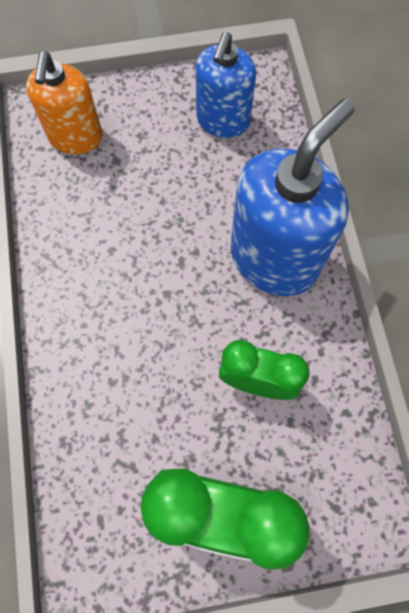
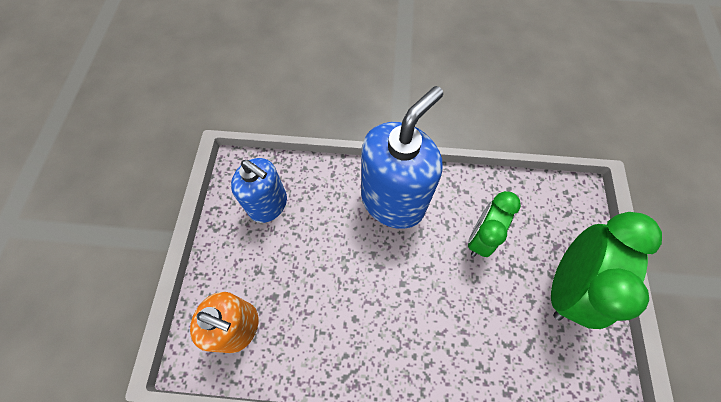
camera: 75 degrees left, 5 degrees down
blue soap dispenser [231,98,355,296] -> blue soap dispenser turned 75 degrees clockwise [361,86,443,229]

